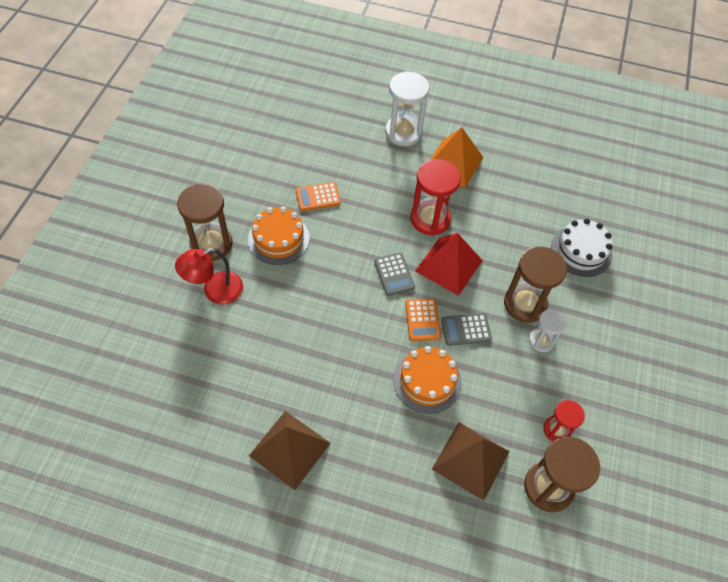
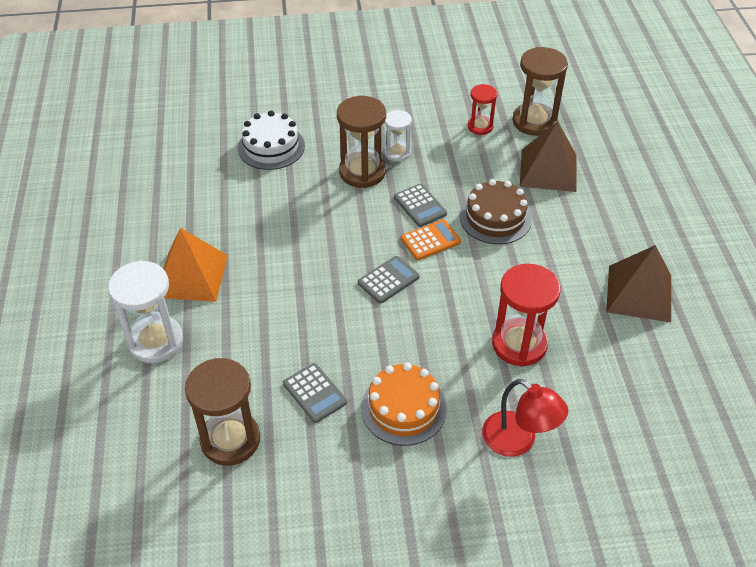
camera: 110 degrees left, 10 degrees down
brown hourglass [177,184,233,261] -> brown hourglass moved to [185,358,260,466]
orange calculator [296,182,341,211] -> grey calculator [283,363,347,423]
orange cake [393,346,462,414] -> brown cake [460,179,532,244]
red hourglass [410,159,461,235] -> red hourglass moved to [492,264,560,367]
red pyramid [415,233,483,296] -> none

